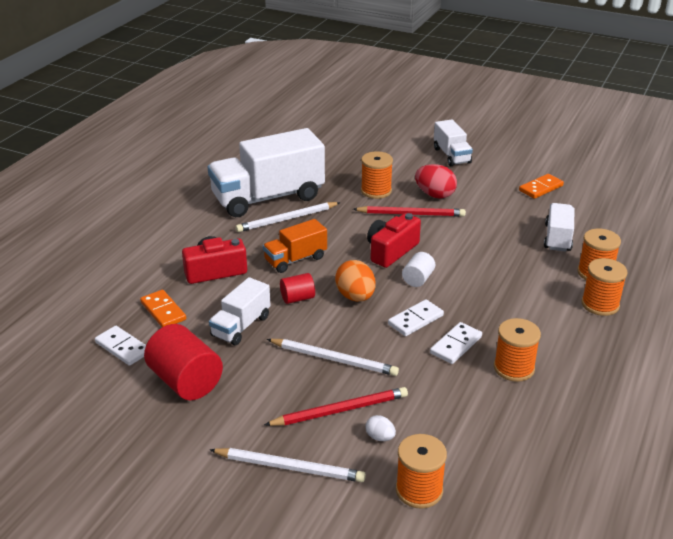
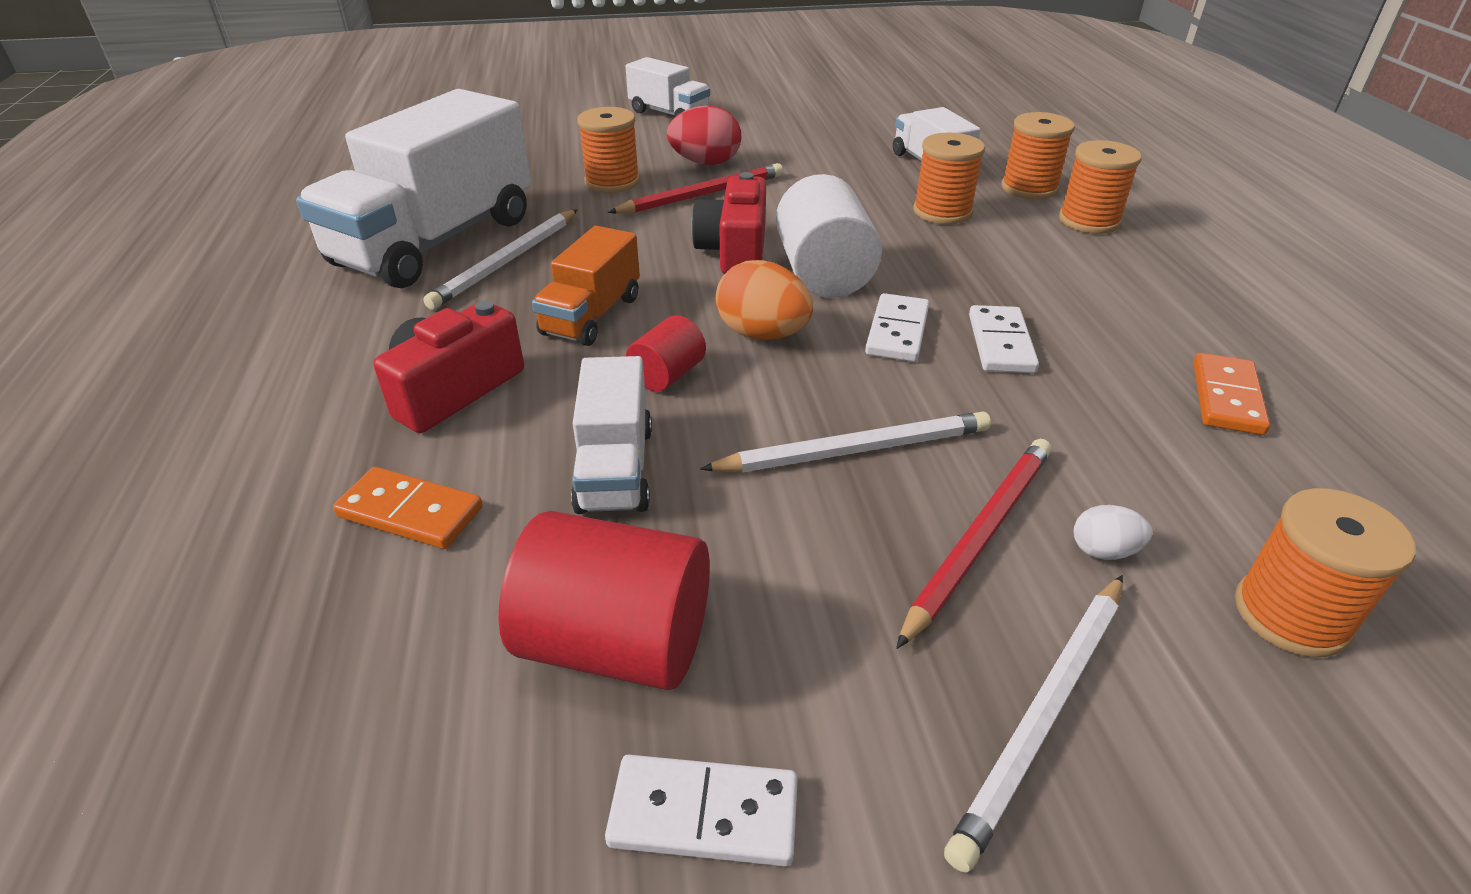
camera: 35 degrees left, 5 degrees up
white domino [95,326,146,366] -> white domino moved to [605,755,798,867]
white pencil [210,448,366,482] -> white pencil turned 150 degrees clockwise [944,575,1123,873]
white cylinder [402,252,435,287] -> white cylinder [776,174,882,298], size x1.86
orange spool [494,318,541,382] -> orange spool moved to [913,133,985,224]
orange domino [519,174,564,199] -> orange domino moved to [1193,353,1270,435]

